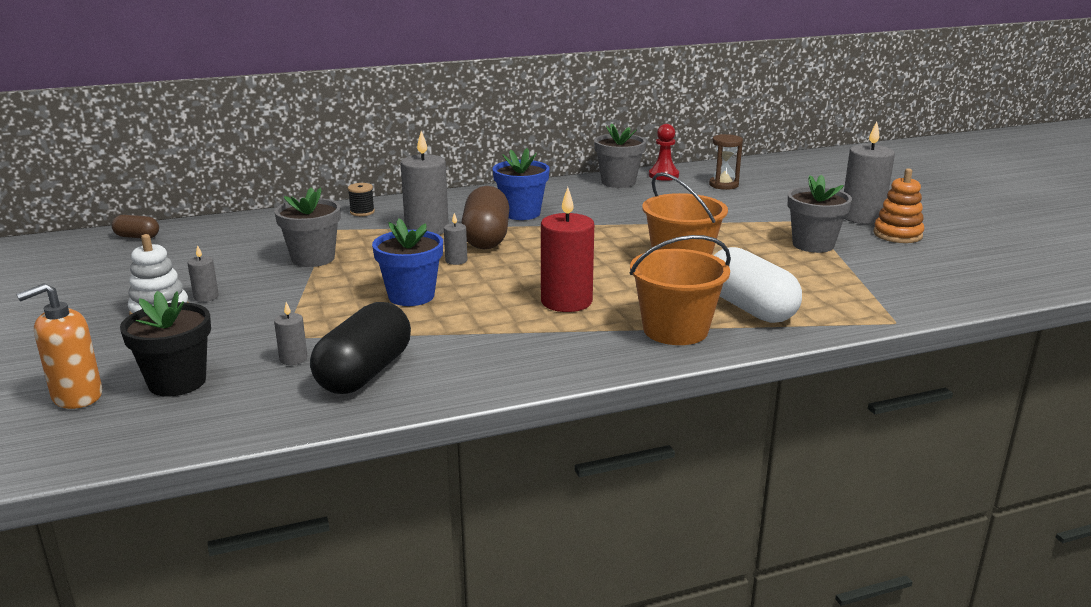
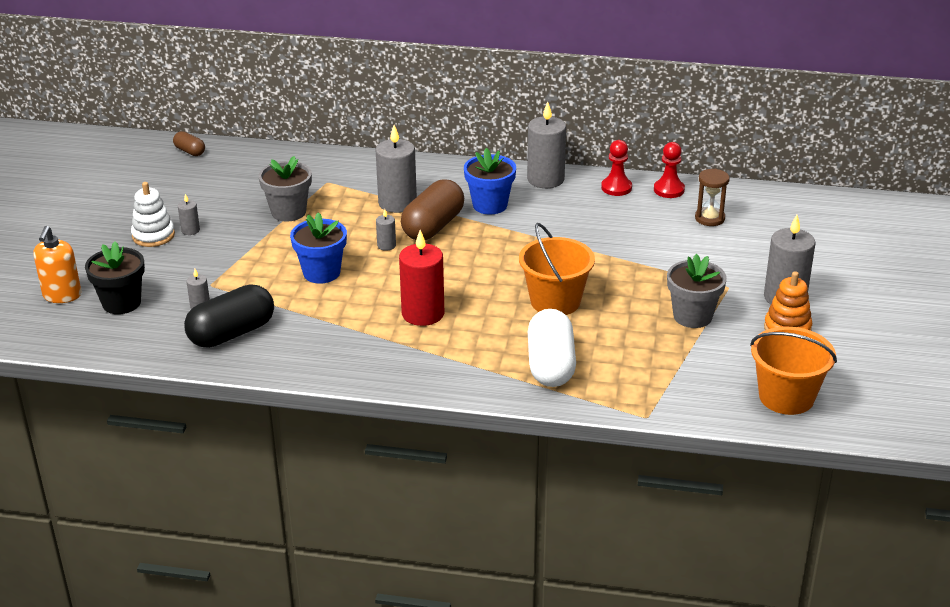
camera: 30 degrees right, 10 degrees up
orange soap dispenser [16,283,102,409] -> orange soap dispenser turned 75 degrees counterclockwise [33,226,82,303]
black spool [348,183,375,216] -> none
grey flower pot [594,123,646,188] -> red pawn [601,140,632,196]
orange bucket [630,235,731,345] -> orange bucket moved to [750,327,837,415]
none -> grey candle [527,102,566,188]

